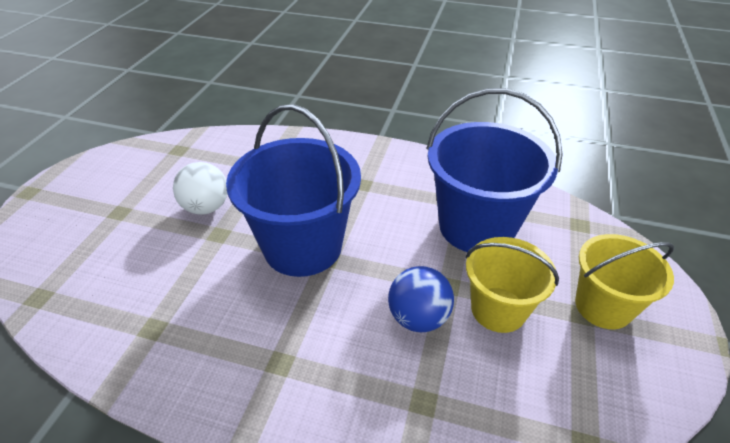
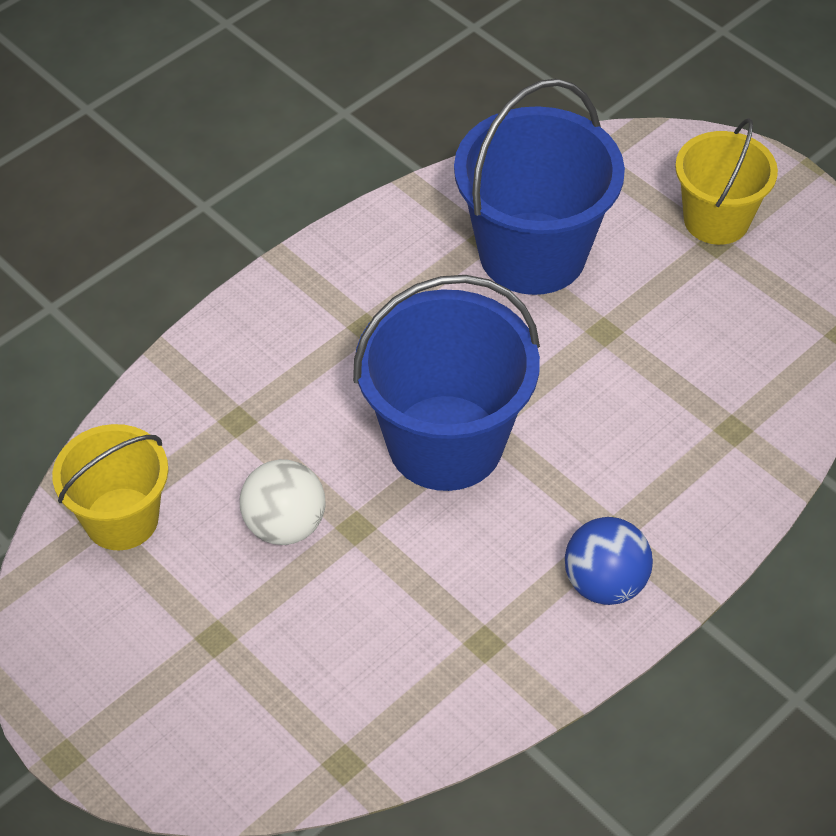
camera: 60 degrees left, 10 degrees up
blue ball [388,266,454,332] -> blue ball moved to [565,517,653,605]
yellow bucket [466,237,559,333] -> yellow bucket moved to [52,424,168,550]

